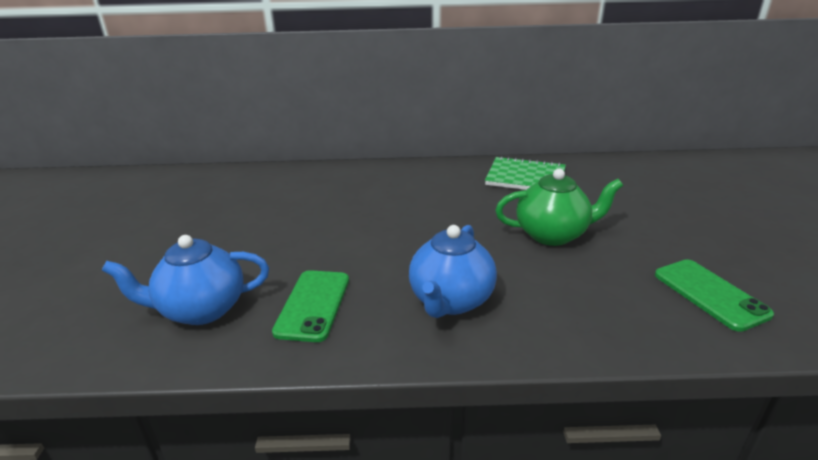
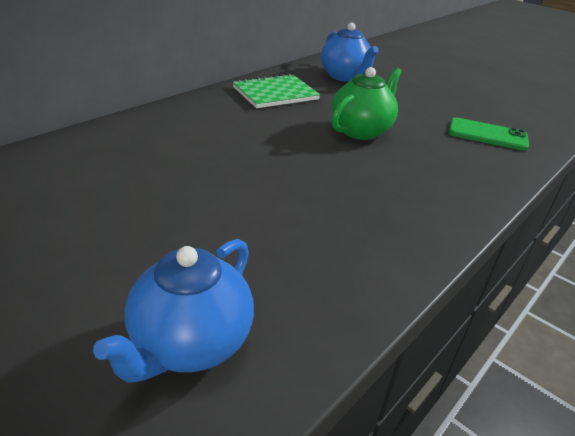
camera: 50 degrees left, 5 degrees up
green phone [272,270,349,342] -> none
blue teapot [409,225,497,318] -> blue teapot moved to [321,22,379,82]

